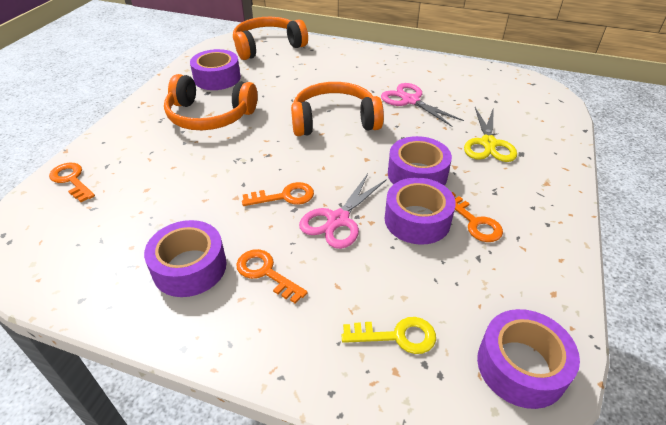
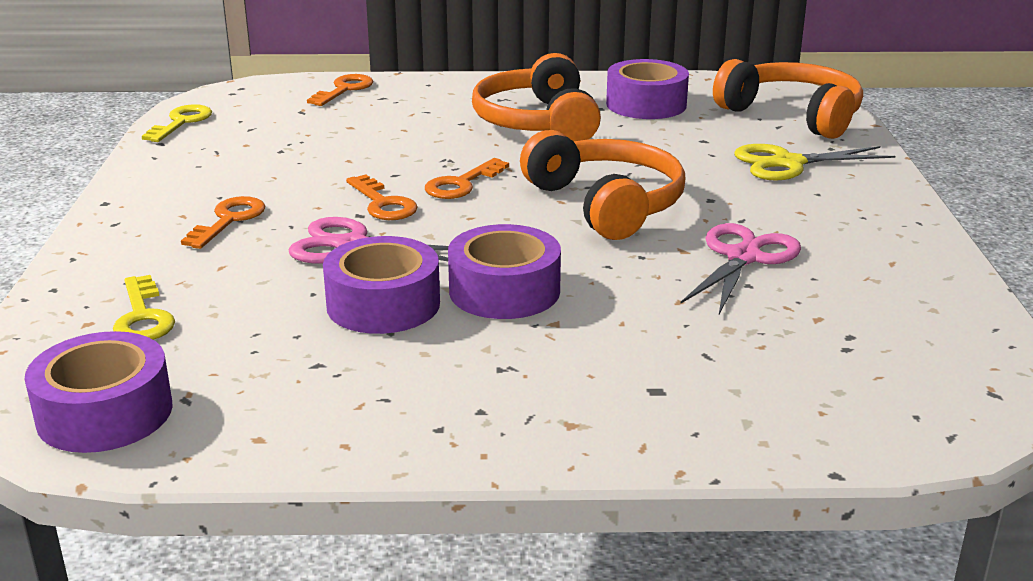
camera: 70 degrees right, 15 degrees down
purple tape [144,220,226,297] -> none
orange key [452,192,503,242] -> orange key moved to [425,158,509,199]
yellow scissors [464,107,517,162] -> yellow scissors moved to [734,144,895,181]
none -> yellow key [142,104,212,142]

